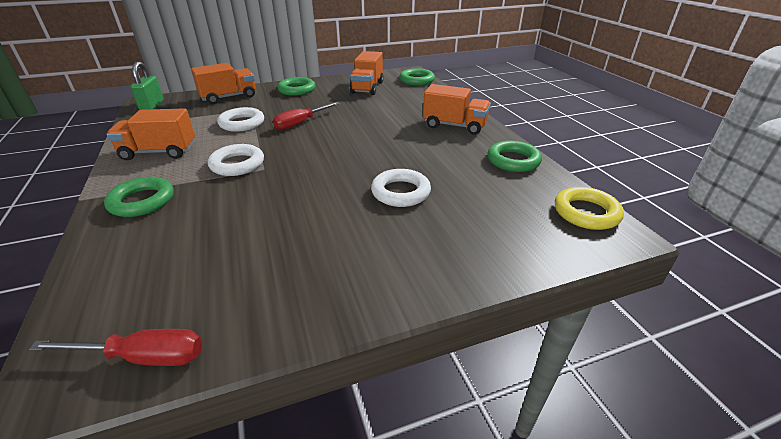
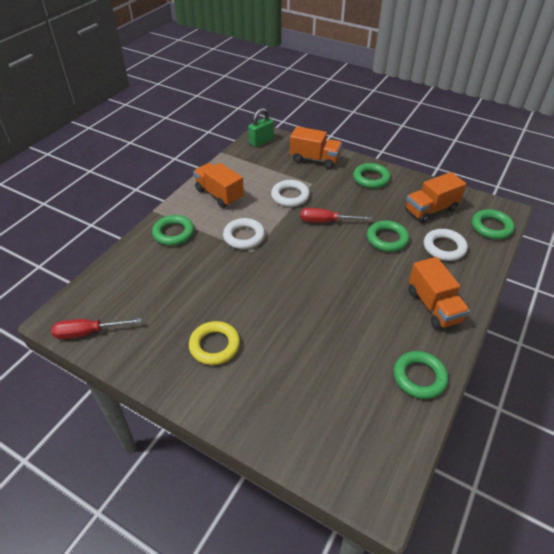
camera: 50 degrees right, 10 degrees up
red screwdriver [29,329,202,366] -> red screwdriver turned 120 degrees clockwise [51,318,142,339]
white ring [371,169,431,207] -> white ring moved to [424,229,468,261]
yellow ring [555,187,624,230] -> yellow ring moved to [189,321,240,365]
none -> green ring [367,220,409,252]

